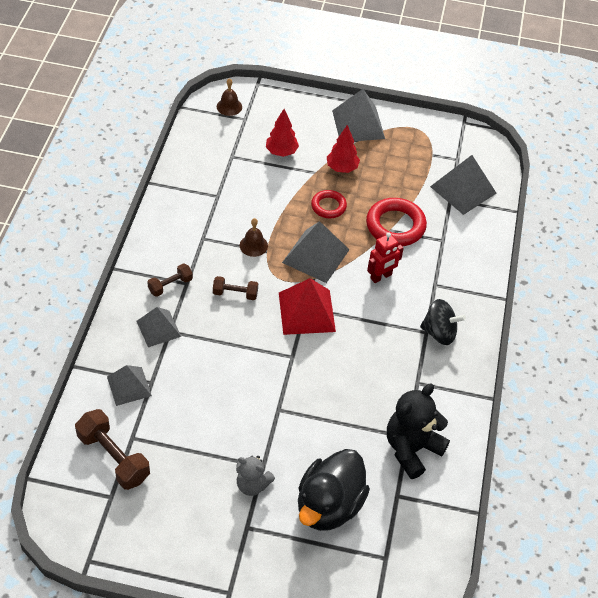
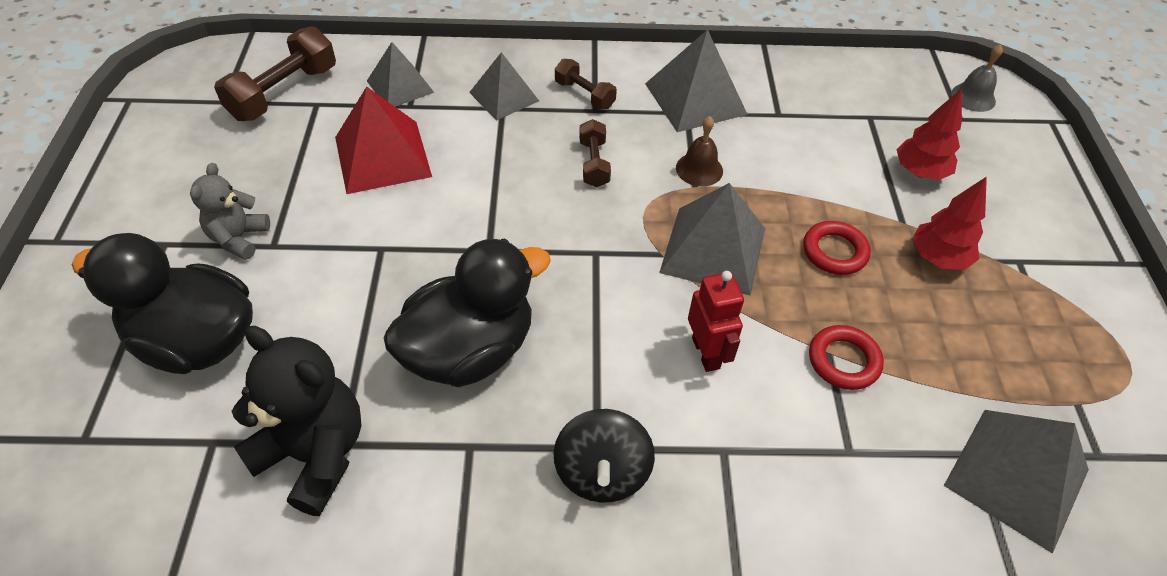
camera: 80 degrees right, 0 degrees up
brown bell [217,78,242,116] -> grey bell [951,45,1003,112]
red pyramid [279,278,336,335] -> red pyramid moved to [335,87,432,194]
grey pyramid [332,89,385,141] -> grey pyramid moved to [645,29,748,132]
red ring [366,198,427,246] -> red ring [809,325,884,390], size x0.60
red robot [367,233,404,283] -> red robot turned 150 degrees counterclockwise [688,271,744,372]
none -> black duck [383,238,551,387]

